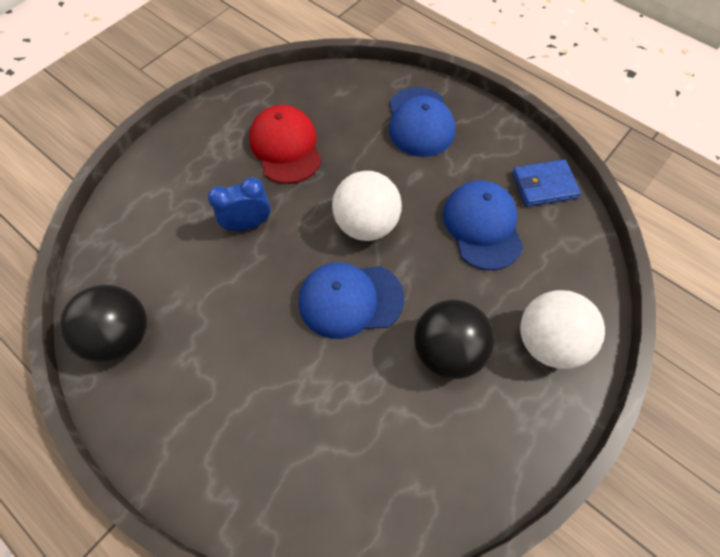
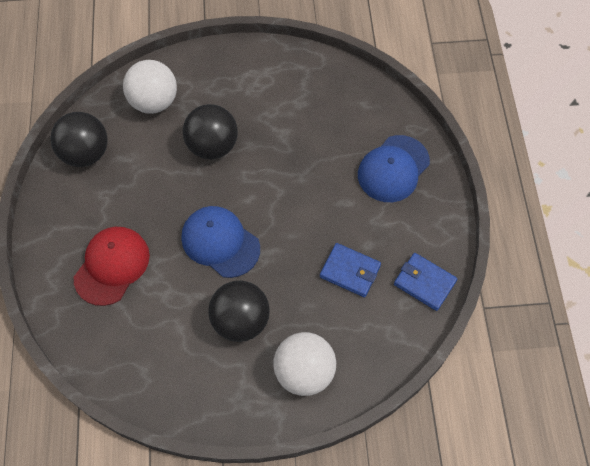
camera: 45 degrees right, 0 degrees up
blue clock [208,177,271,231] -> black ball [183,104,238,159]
red cap [249,105,322,184] -> red cap moved to [74,227,150,306]
white ball [332,171,402,241] -> white ball moved to [123,60,177,114]
blue cap [443,180,523,270] -> blue wallet [320,243,381,297]

